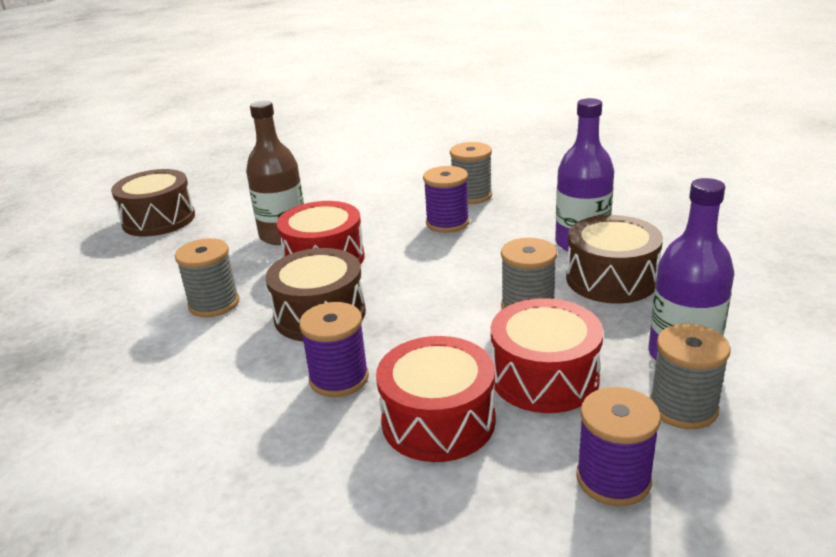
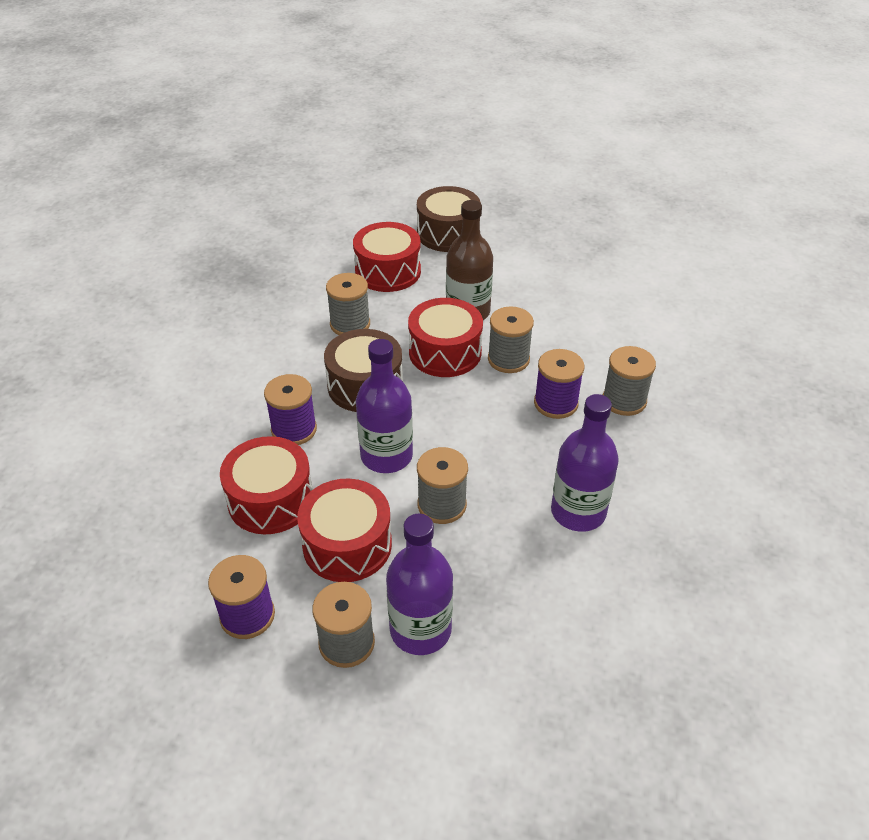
camera: 60 degrees right, 15 degrees up
brown drum [566,215,663,304] -> none
none -> red drum [353,222,421,292]
none -> purple bottle [356,339,413,473]
none -> grey spool [488,306,534,373]

